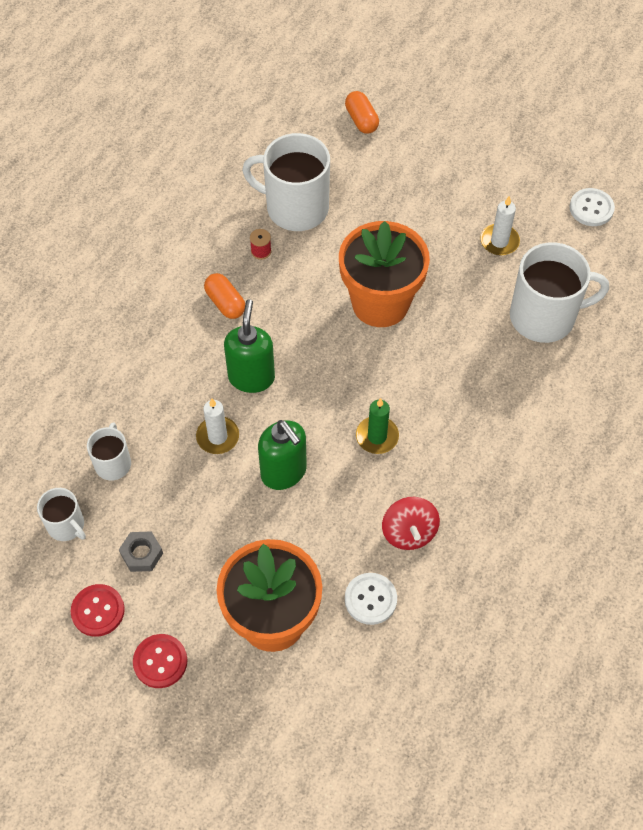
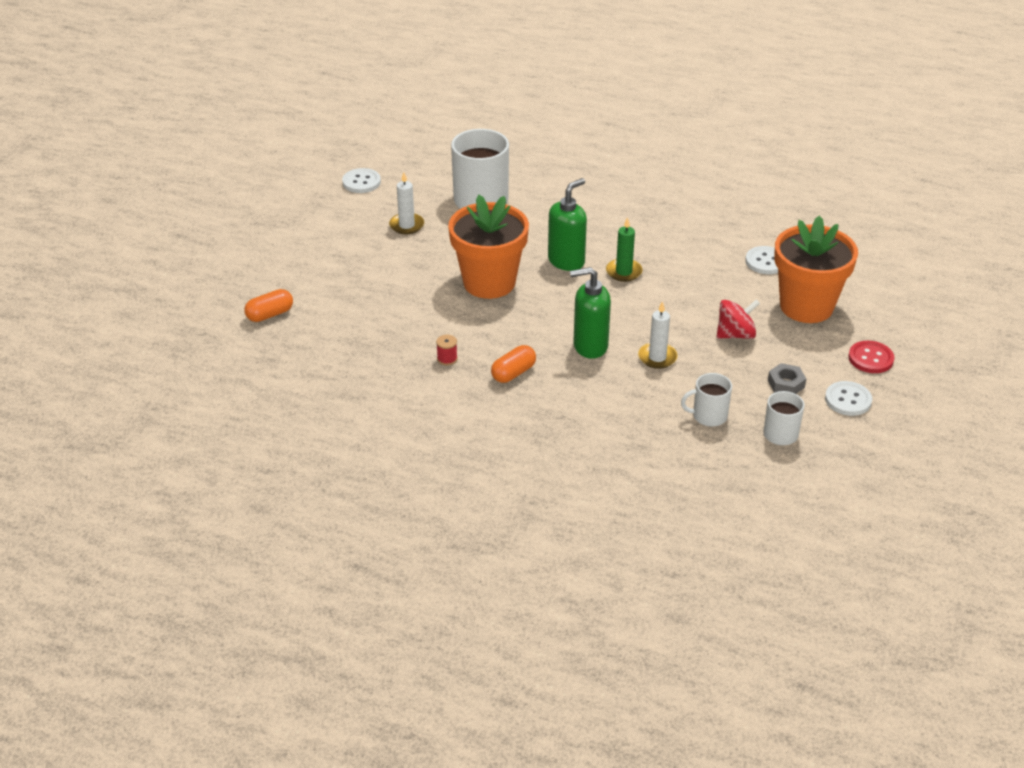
camera: 100 degrees left, 20 degrees down
red button [71,584,125,637] -> white button [825,381,872,416]
white mug [242,133,330,231] -> none
green soap dispenser [258,420,307,490] -> green soap dispenser moved to [548,178,587,271]
red spinning top [382,497,440,550] -> red spinning top moved to [716,300,760,339]

